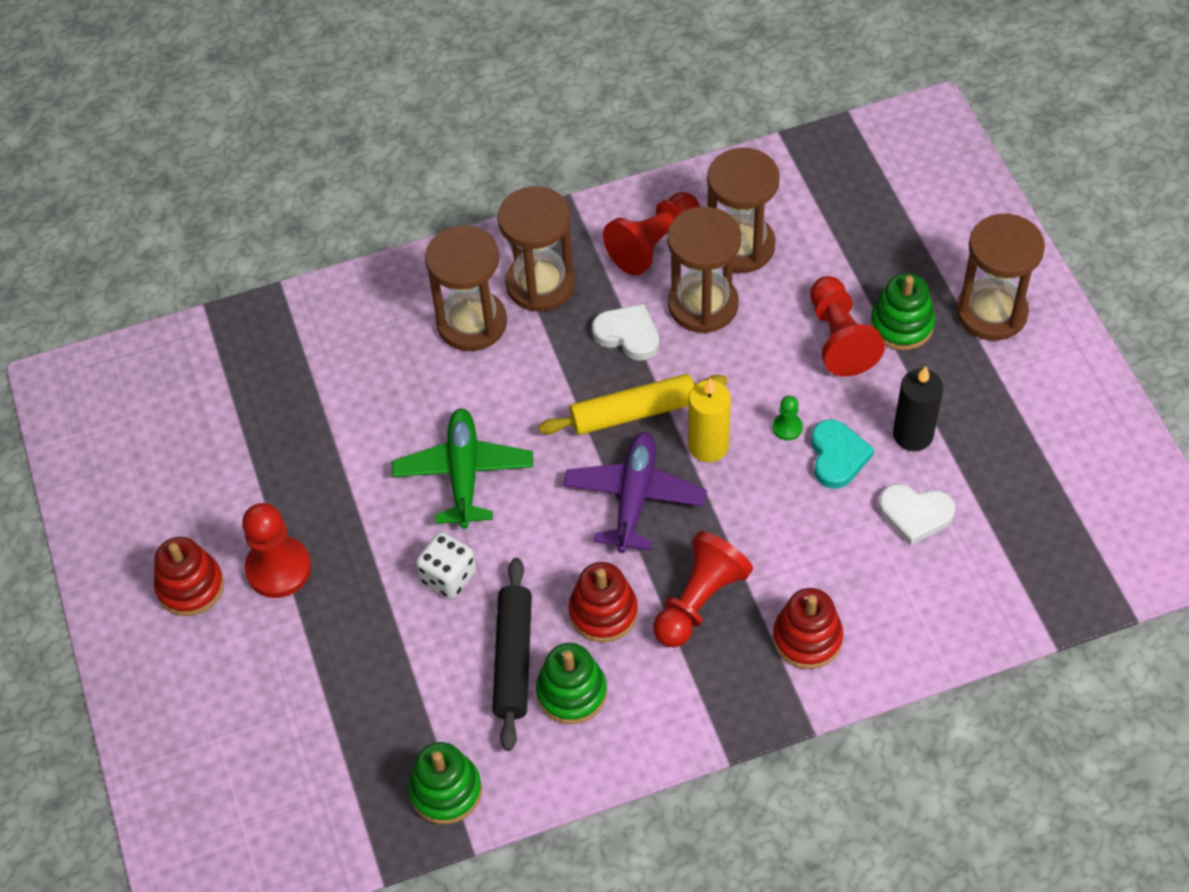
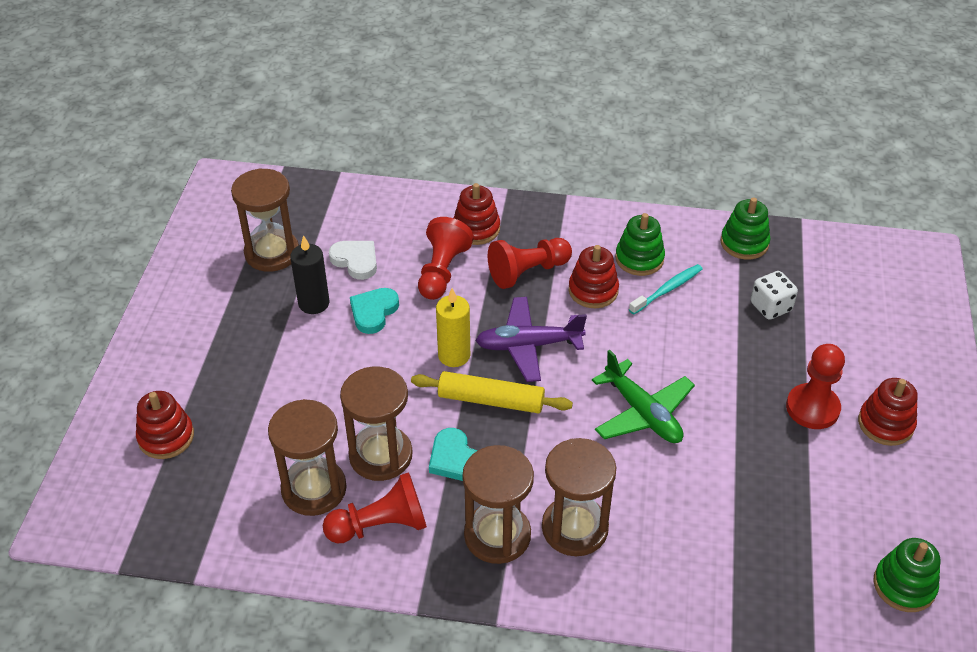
camera: 155 degrees left, 10 degrees down
green plane [392,408,534,529] -> green plane turned 60 degrees counterclockwise [592,350,695,443]
white dice [416,532,476,598] -> white dice moved to [751,271,798,320]
black rolling pin [492,558,532,751] -> turquoise toothbrush [629,264,702,314]
purple plane [563,432,707,553] -> purple plane turned 45 degrees clockwise [475,297,587,382]
white heart [592,304,659,361] -> turquoise heart [429,428,477,481]
green pawn [772,396,803,440] -> none
red pawn [810,276,885,377] -> red pawn moved to [418,217,474,300]
green stacking toy [870,273,935,350] -> green stacking toy moved to [873,538,940,612]
brown hourglass [956,214,1045,341] -> brown hourglass moved to [231,168,299,272]
none -> red stacking toy [136,391,194,459]

